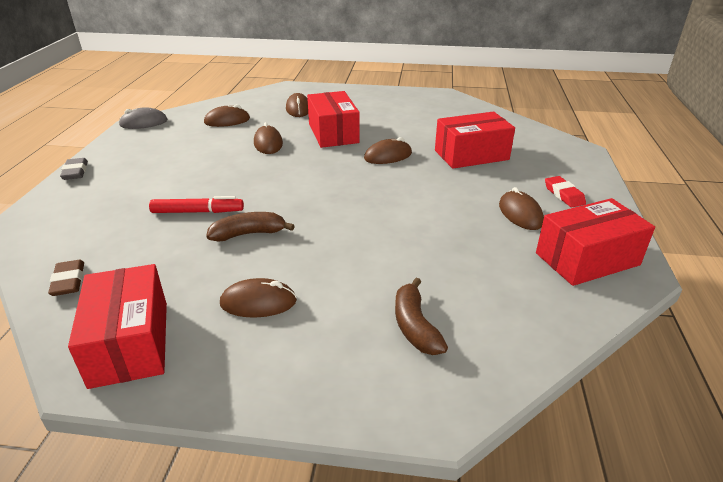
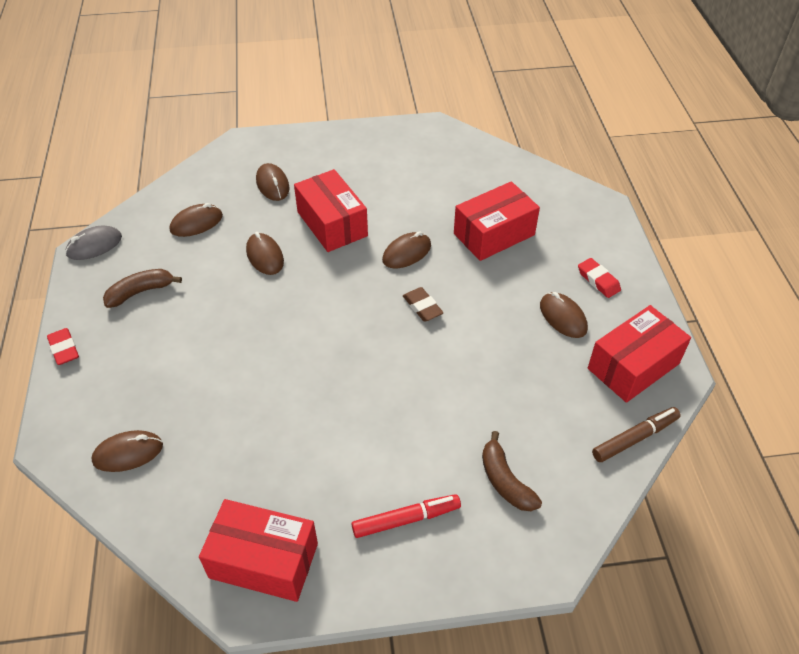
camera: 15 degrees left, 15 degrees up
brown eraser [48,260,84,296] -> brown eraser moved to [403,287,444,322]
grey eraser [60,158,88,180] -> red eraser [47,328,79,365]
red box [68,264,167,389] -> red box turned 45 degrees counterclockwise [199,499,318,602]
red marker [149,196,244,213] -> red marker moved to [352,494,461,538]
brown banana [206,212,295,242] -> brown banana moved to [103,269,182,308]
brown mouse [220,278,297,317] -> brown mouse moved to [91,430,163,472]
none -> brown marker [592,407,681,462]

